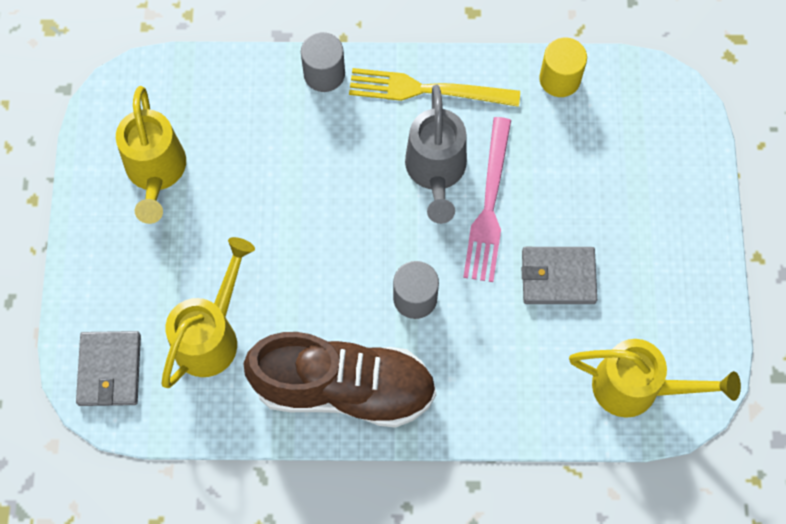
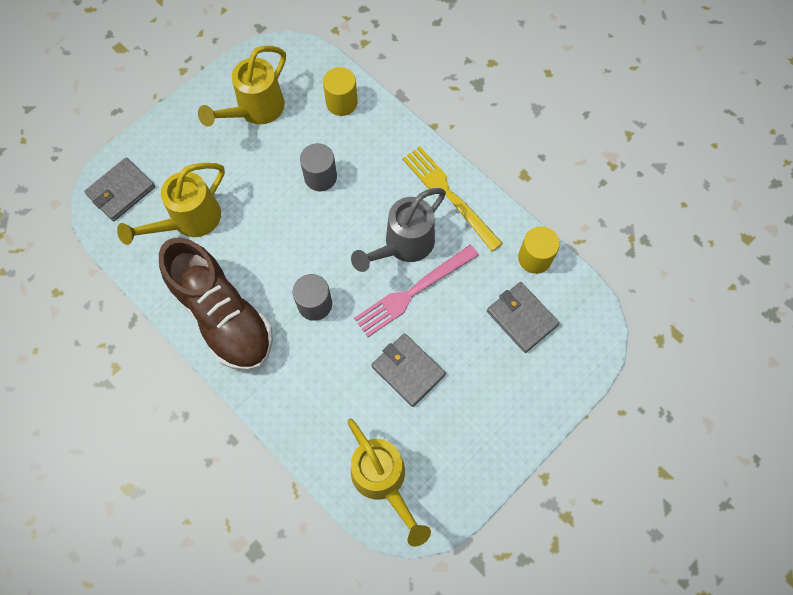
camera: 45 degrees right, 0 degrees up
yellow watering can [161,237,255,388] -> yellow watering can turned 150 degrees clockwise [117,163,225,245]
grey cylinder [301,32,345,92] -> grey cylinder moved to [300,143,337,191]
none -> yellow cylinder [323,67,358,116]
none -> grey wallet [487,282,560,353]

